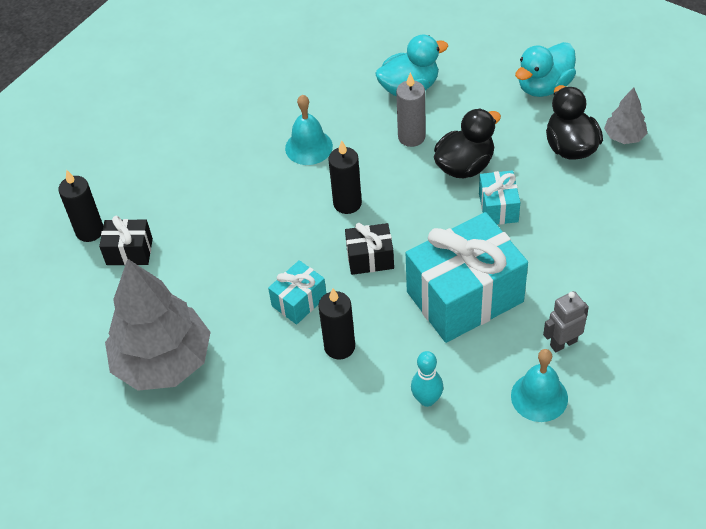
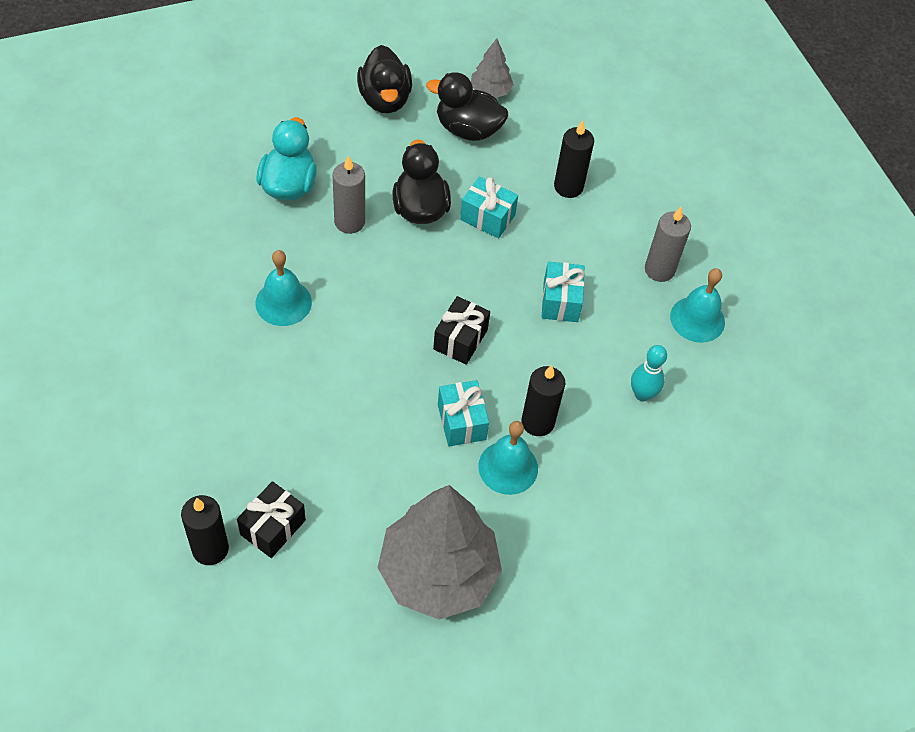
camera: 65 degrees left, 5 degrees up
black candle [329,141,362,214] -> black candle moved to [554,120,594,198]
turquoise gift [406,212,528,343] -> turquoise gift [542,262,585,322], size x0.48
turquoise duck [515,42,576,97] -> black duck [357,45,412,113]
grey robot [543,291,589,352] -> grey candle [645,207,691,282]
none -> turquoise bell [478,421,538,495]

